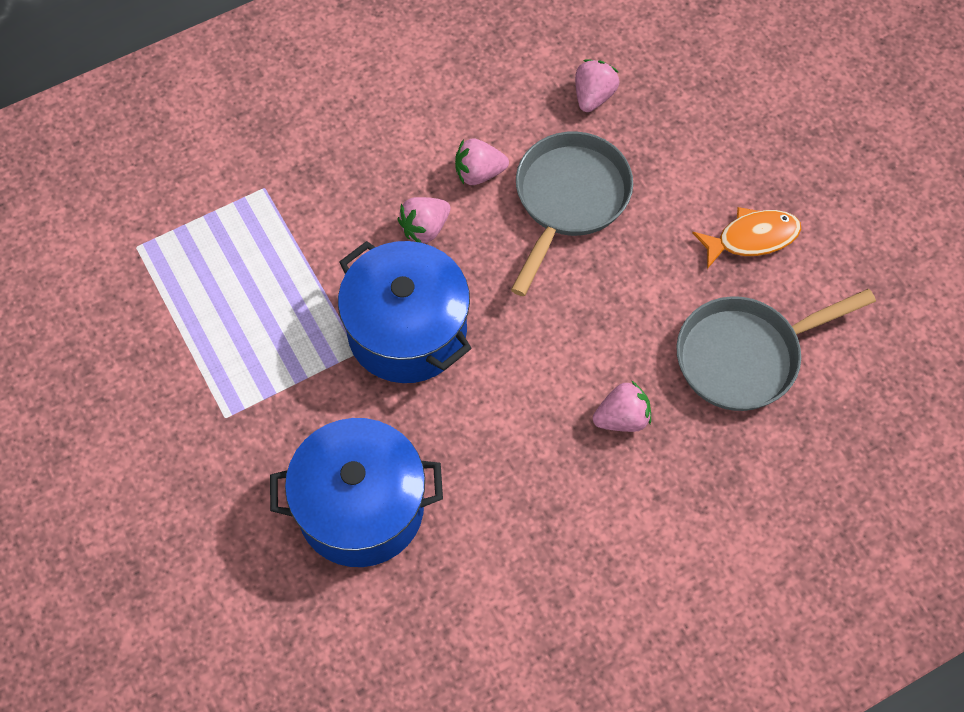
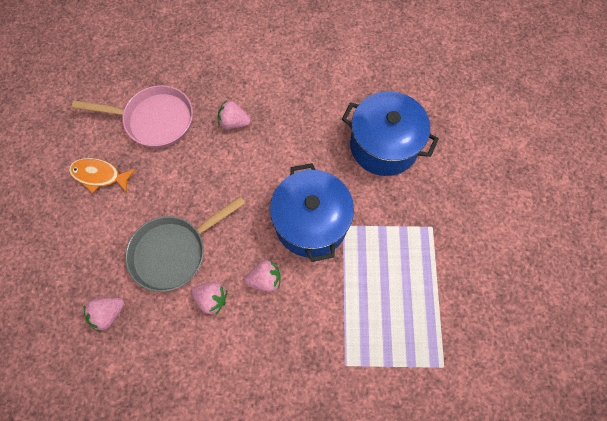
camera: 150 degrees left, 5 degrees up
grey pan [676,289,876,411] -> pink pan [72,85,193,148]

